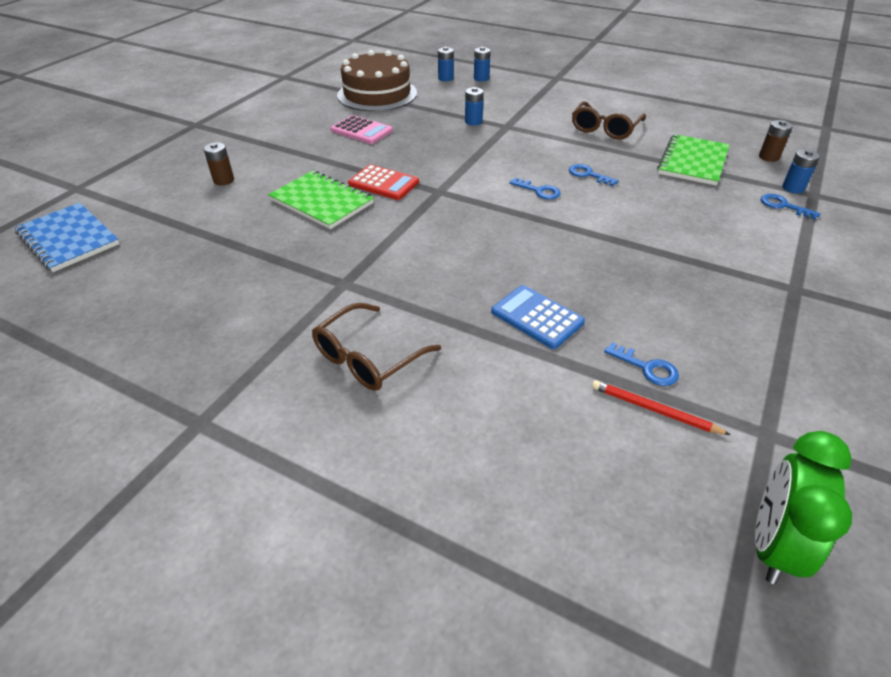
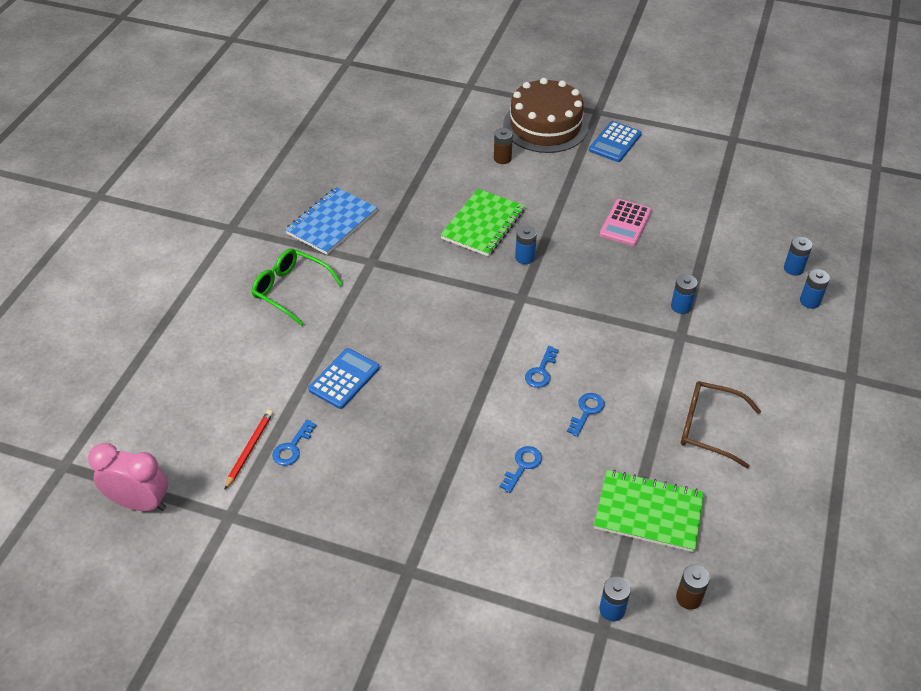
camera: 80 degrees right, 5 degrees up
blue notebook [15,203,120,272] -> blue notebook moved to [285,187,377,255]
brown glasses [312,303,441,391] -> green glasses [252,248,343,326]
brown cake [337,50,417,111] -> brown cake moved to [503,78,588,153]
red calculator [348,164,419,200] -> blue battery [515,226,537,264]
green clock [755,431,852,584] -> pink clock [88,443,168,511]
blue key [761,194,821,220] -> blue key moved to [500,446,542,493]
none -> blue calculator [589,121,642,162]

